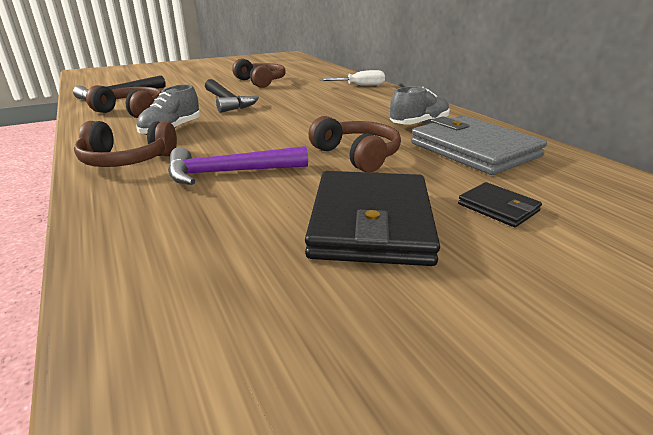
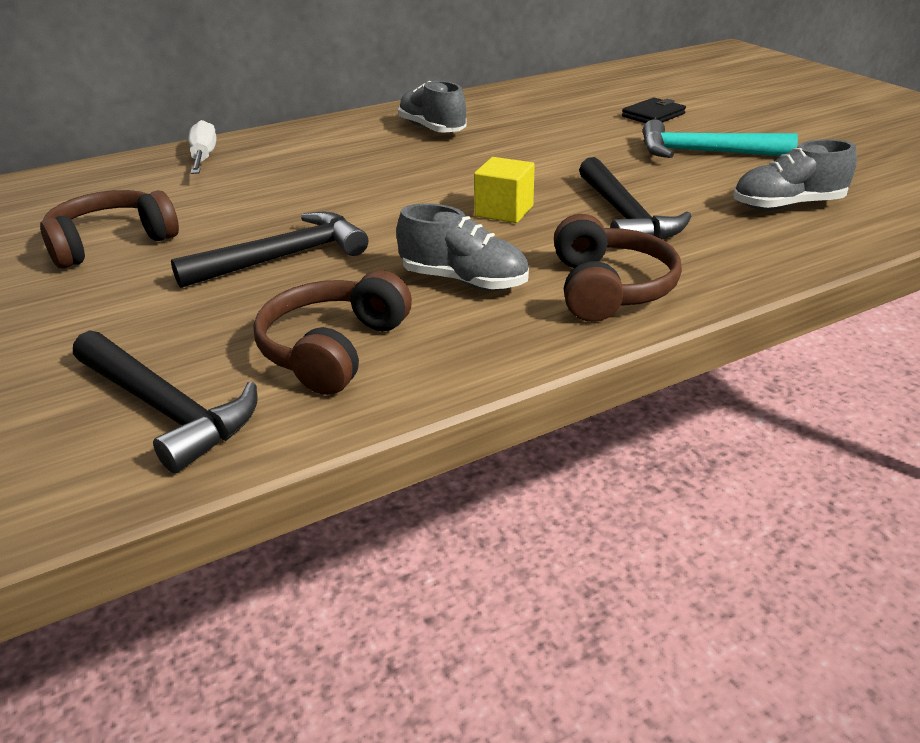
camera: 90 degrees left, 5 degrees up
purple hammer [168,146,308,185] -> black hammer [579,157,691,239]
black wallet [305,171,440,266] -> turquoise hammer [643,119,798,158]
brown headphones [308,116,401,172] -> none
grey wallet [411,116,547,175] -> none
none -> yellow cube [474,157,535,223]
none -> grey shoe [733,139,857,210]

